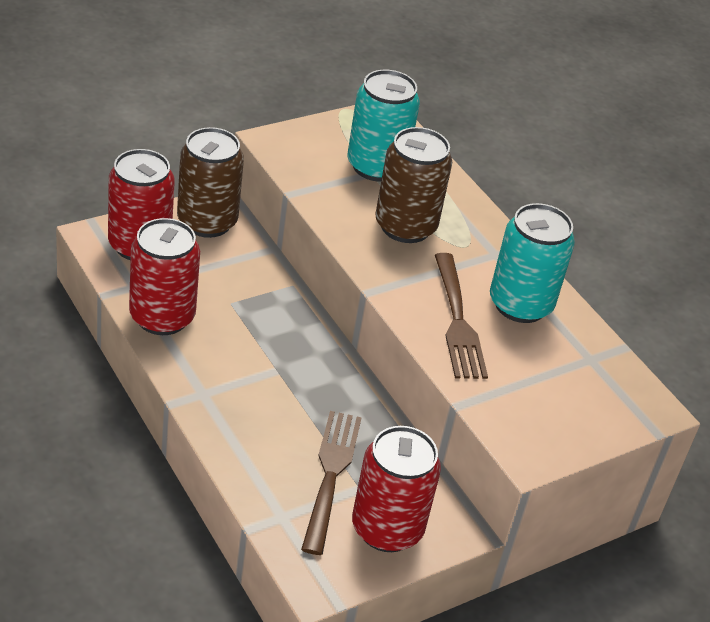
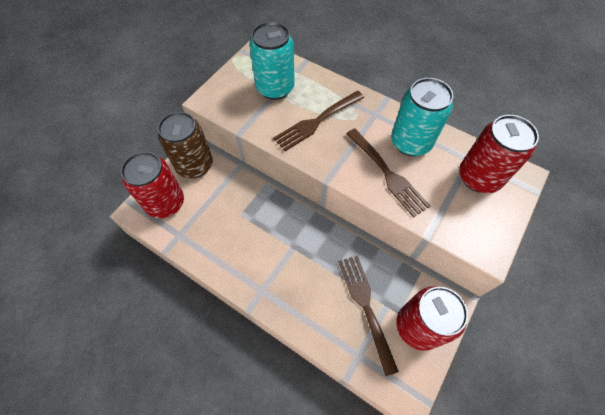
camera: 20 degrees left, 20 degrees up
red can [129,218,200,335] -> red can moved to [459,115,539,193]
brown can [375,127,452,243] -> brown fork [273,91,364,151]

